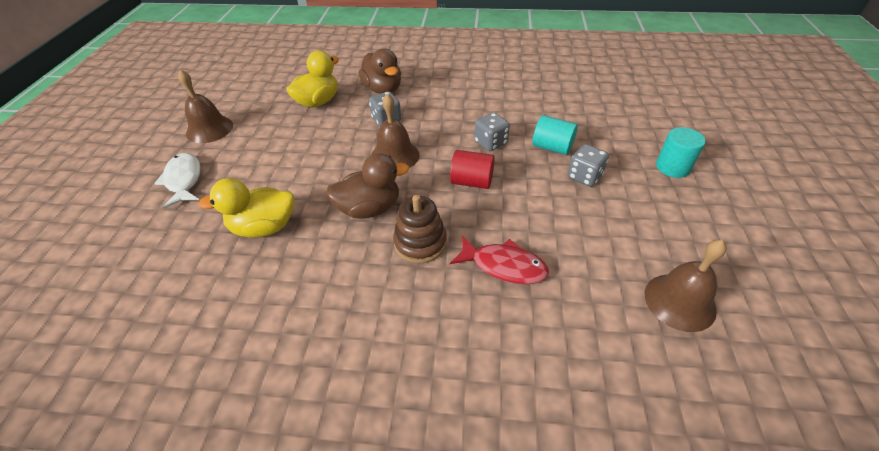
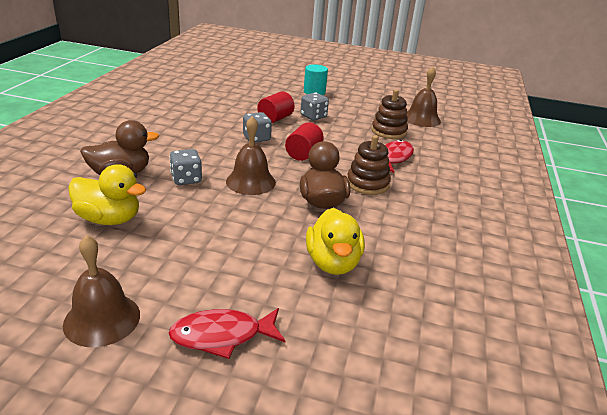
camera: 85 degrees left, 15 degrees down
white fish [154,153,201,209] -> red fish [169,308,286,359]
yellow duck [286,50,339,108] -> yellow duck turned 150 degrees clockwise [68,164,146,225]
turquoise cylinder [532,115,578,155] -> red cylinder [257,91,295,123]
none -> brown stacking toy [372,90,408,139]

